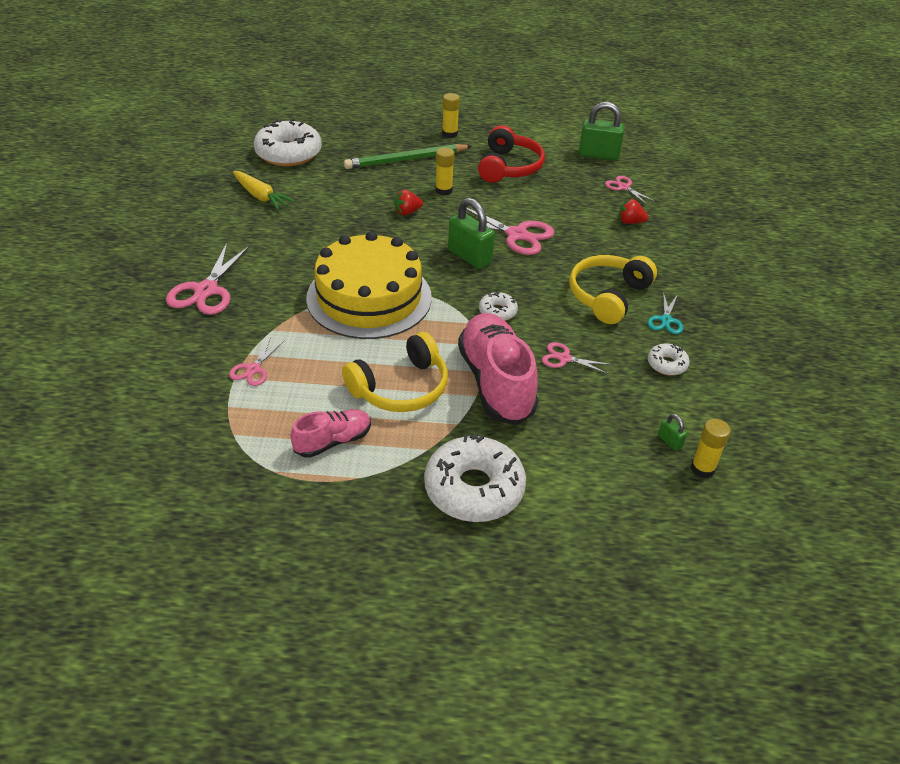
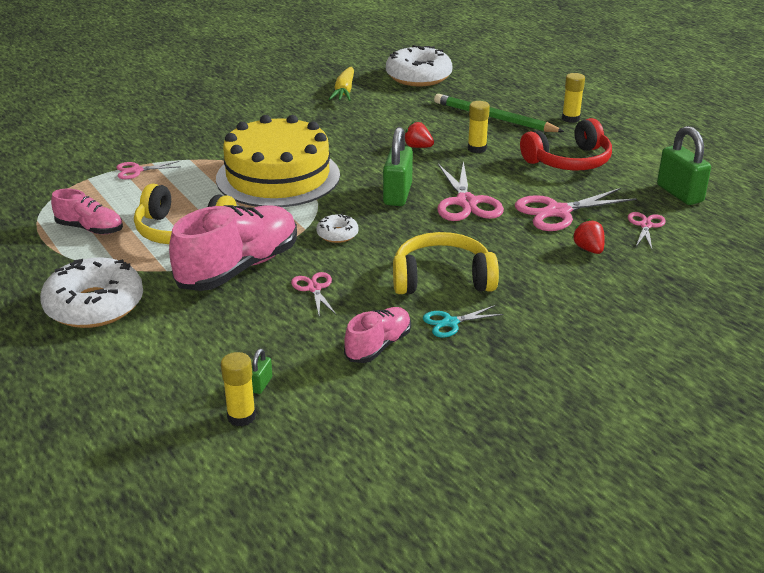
camera: 55 degrees right, 10 degrees down
pink scissors [166,243,250,315] -> pink scissors moved to [515,188,637,231]
white donut [648,344,690,376] -> pink shoe [344,307,411,363]

